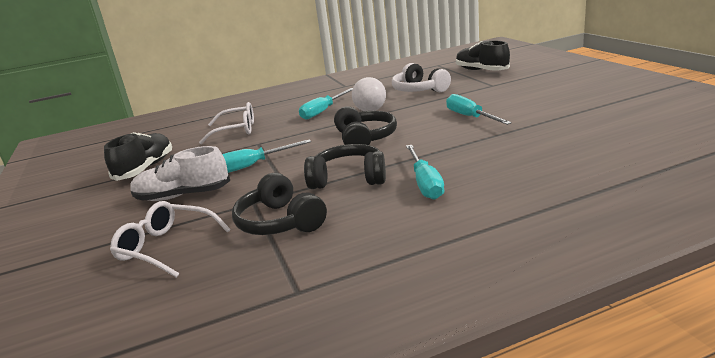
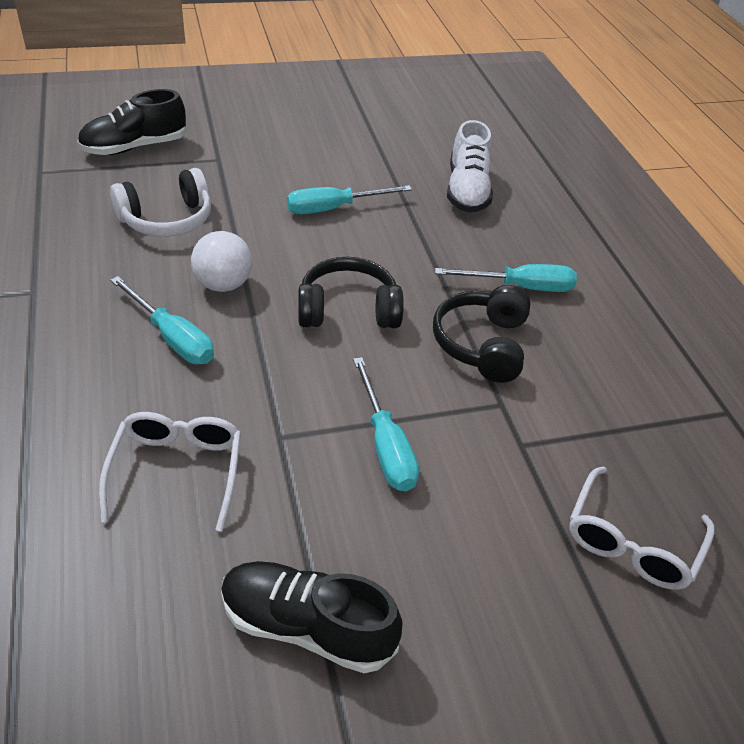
camera: 90 degrees left, 20 degrees up
white shoe [130,146,230,201] -> white shoe moved to [447,120,493,213]
black headphones [232,173,327,235] -> none

